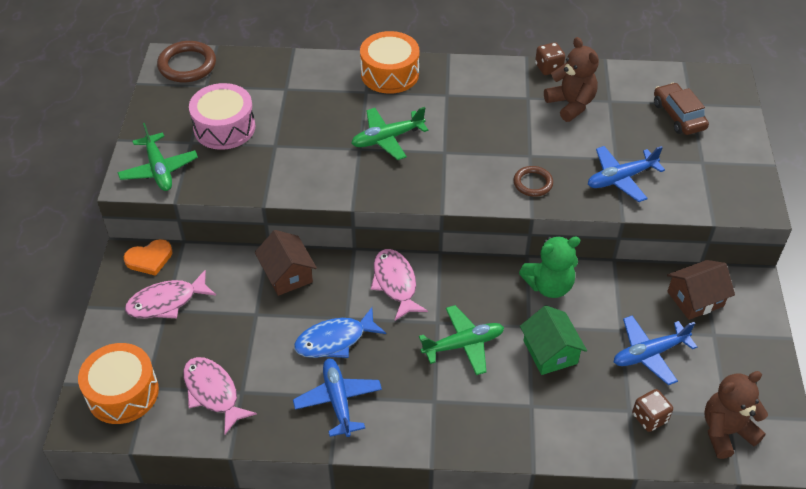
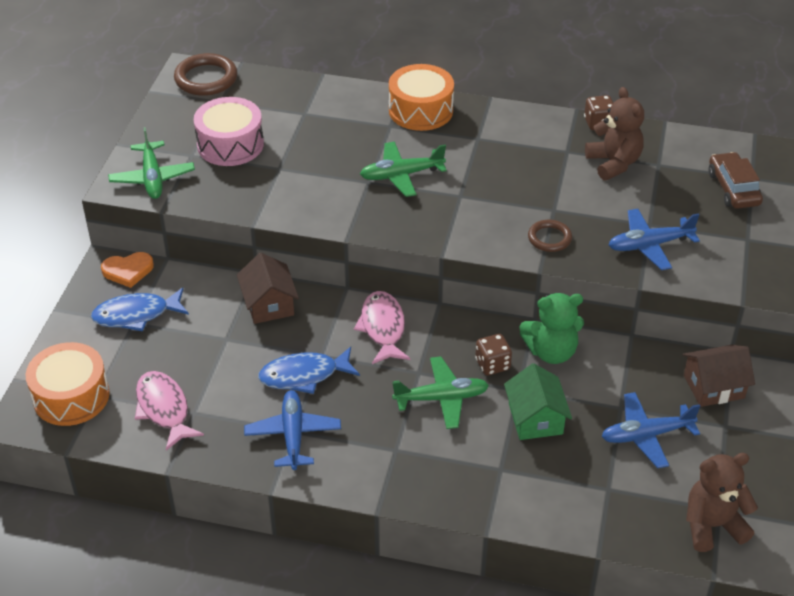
camera: 10 degrees right, 5 degrees down
pink fish [125,270,216,318] -> blue fish [91,288,189,331]
brown dice [632,389,673,432] -> brown dice moved to [475,334,512,375]

